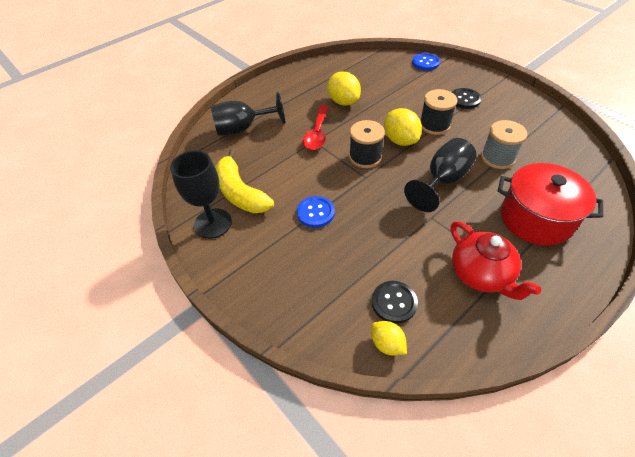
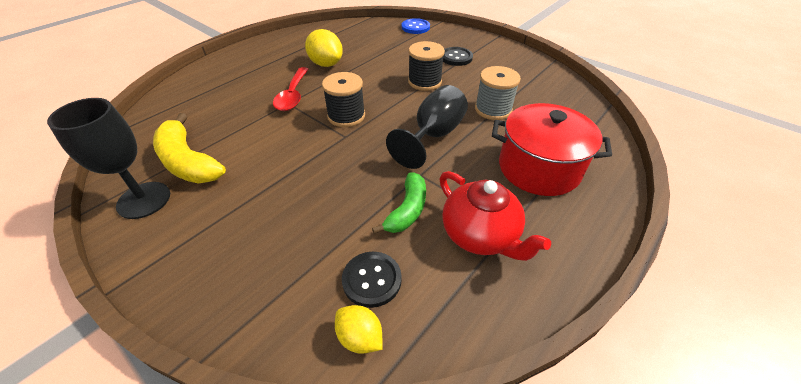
camera: 10 degrees left, 5 degrees down
black goblet [211,92,285,136] -> none
blue button [297,196,335,228] -> none
yellow lemon [384,108,422,146] -> none
none -> green banana [372,172,426,234]

